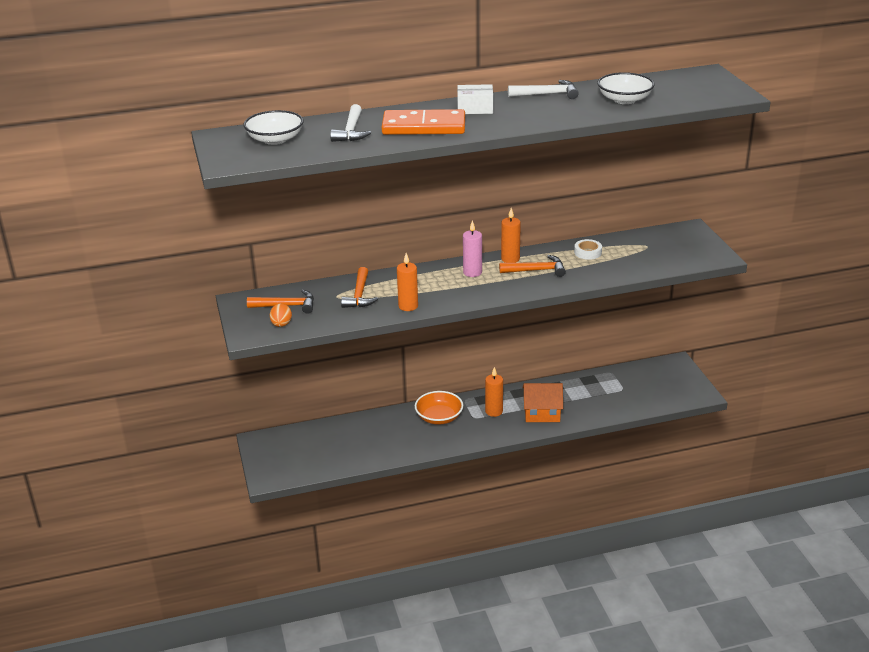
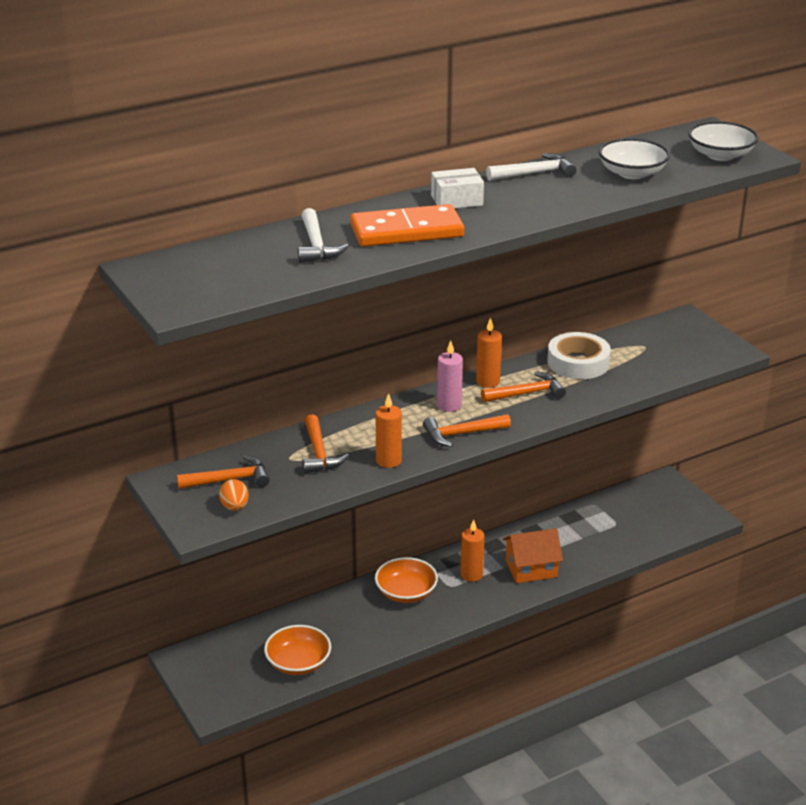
camera: 15 degrees left, 0 degrees up
white bowl [243,110,303,145] -> white bowl moved to [688,121,759,161]
white tape [574,239,602,260] -> white tape [547,332,611,379], size x1.80
none -> orange bowl [264,625,331,675]
none -> orange hammer [423,414,511,447]

